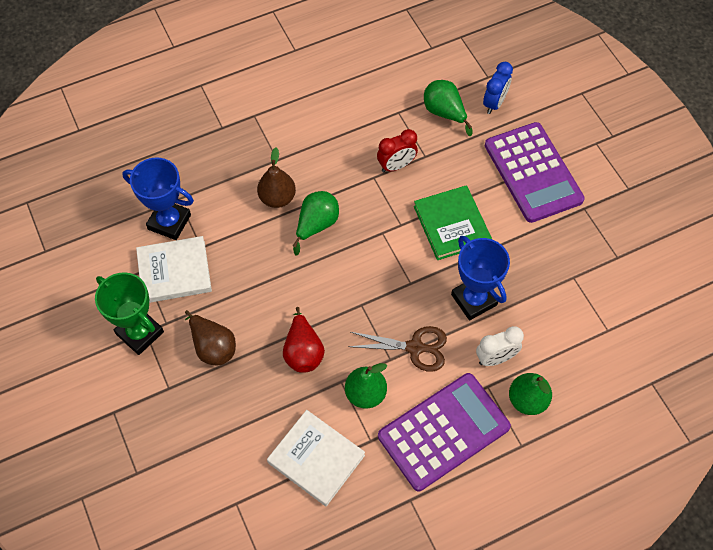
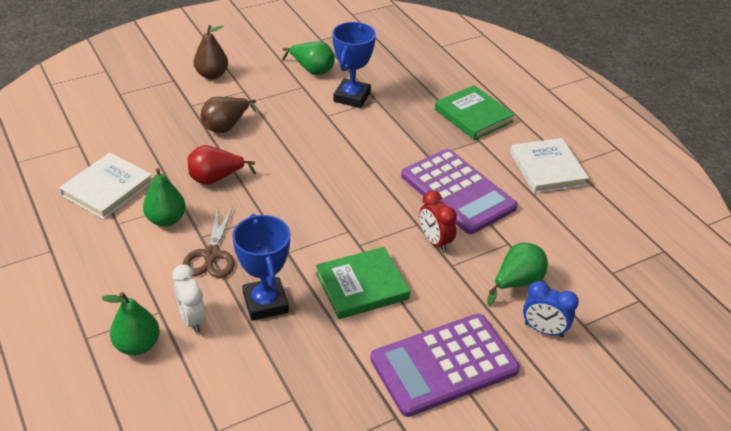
camera: 85 degrees right, 20 degrees down
green trophy [95,272,164,355] -> none
white book [136,236,212,303] -> white book moved to [510,138,589,194]
brown pear [257,148,296,208] -> brown pear moved to [194,25,228,79]
green pear [293,191,339,255] -> green pear moved to [282,41,335,75]
purple calculator [378,373,511,491] -> purple calculator moved to [401,149,518,234]
blue trophy [451,236,510,320] -> blue trophy turned 75 degrees counterclockwise [232,214,290,321]
none -> green book [435,85,515,140]

